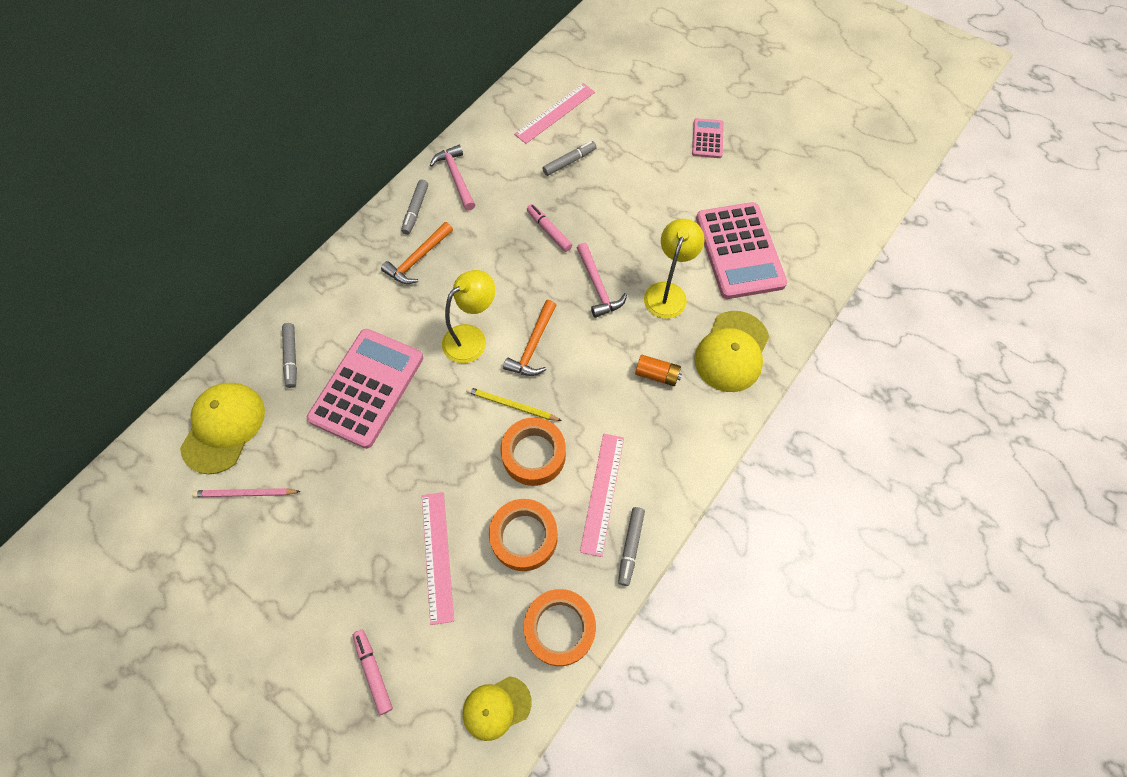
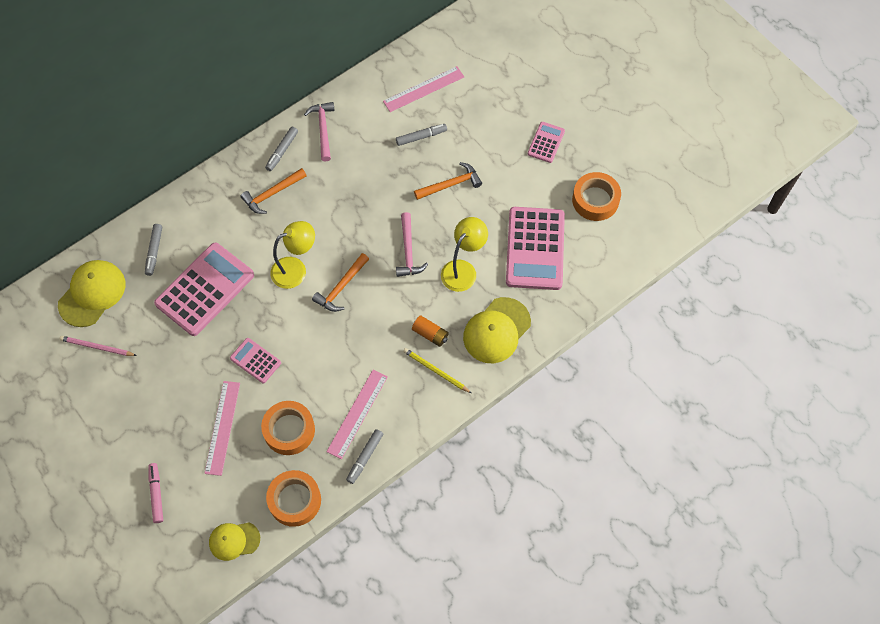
camera: 15 degrees right, 0 degrees up
yellow pencil [466,387,562,421] -> yellow pencil moved to [403,348,471,393]
orange tape [501,418,566,486] -> orange tape moved to [572,172,621,221]
pink marker [527,204,572,252] -> none
none -> pink calculator [230,338,281,383]
none -> orange hammer [414,162,482,200]

